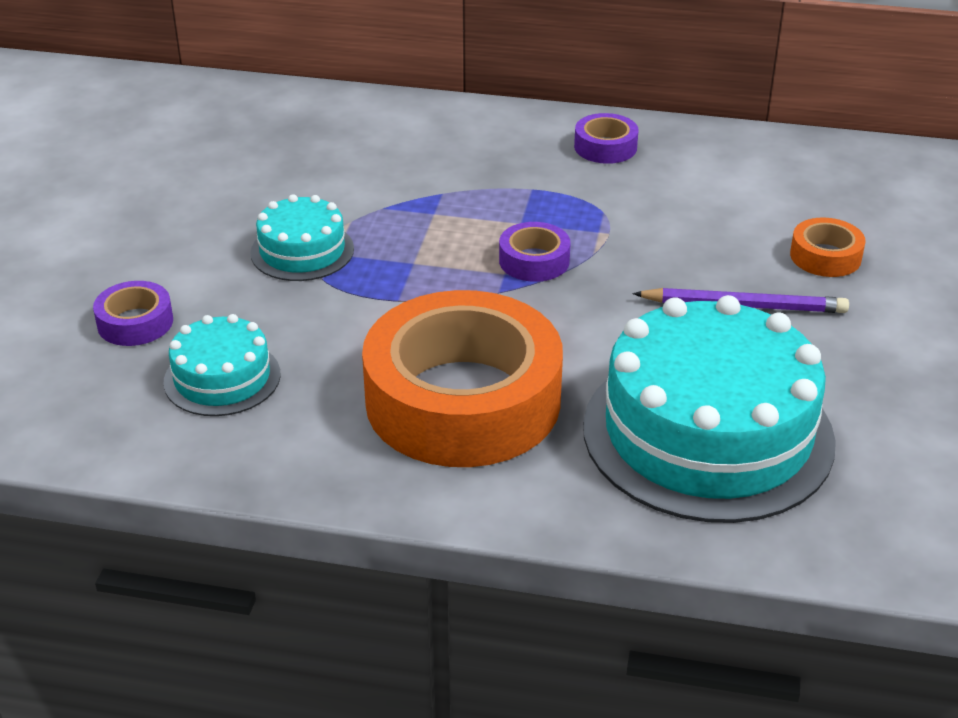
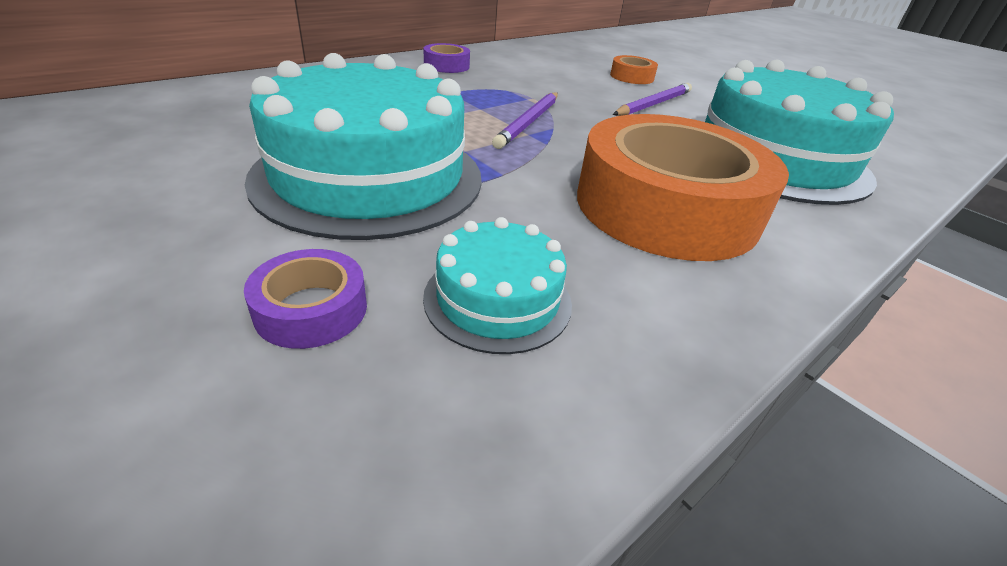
camera: 55 degrees left, 0 degrees up
turquoise cake [250,194,354,281] -> turquoise cake [245,53,482,240], size x2.06
purple tape [499,222,571,282] -> purple pencil [492,92,558,149]

